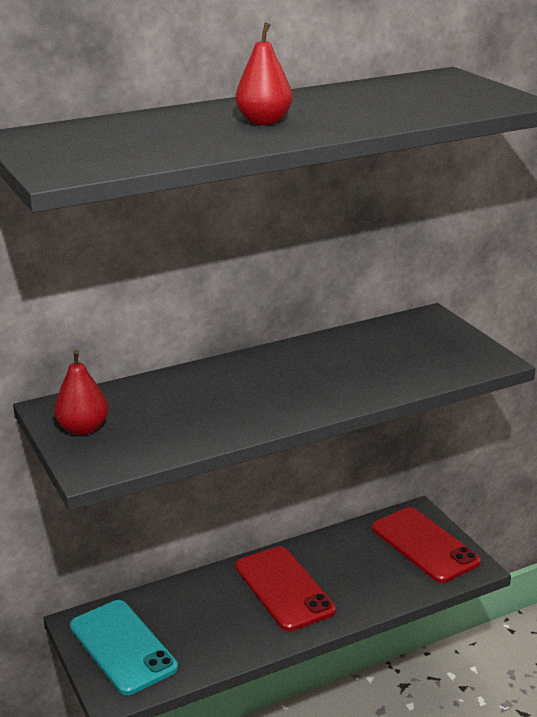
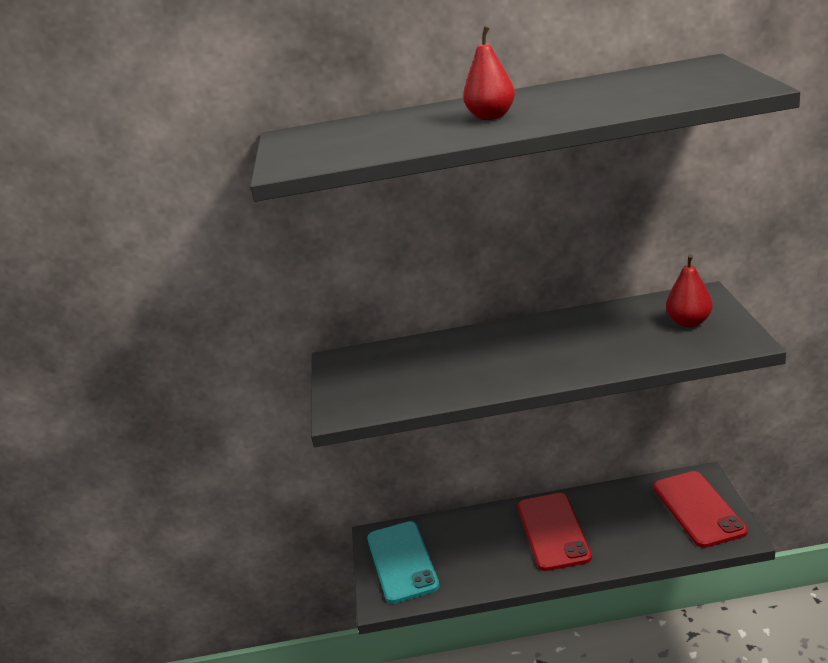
camera: 25 degrees right, 0 degrees up
red pear [54,350,108,435] -> red pear moved to [666,254,713,327]

